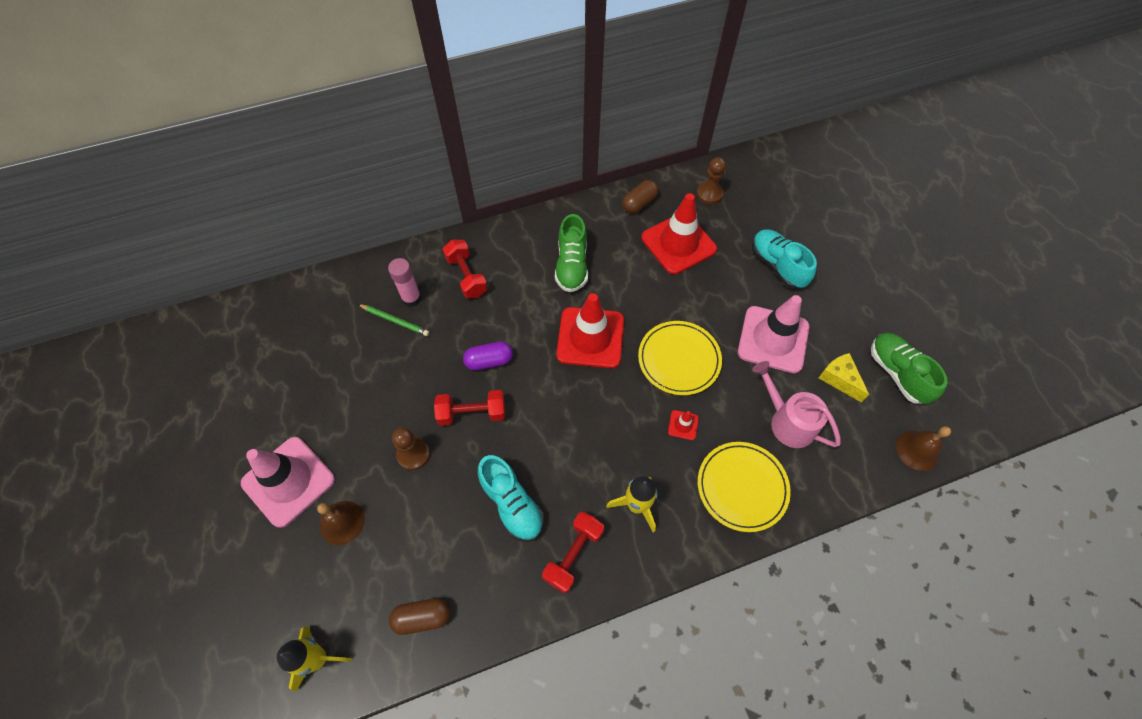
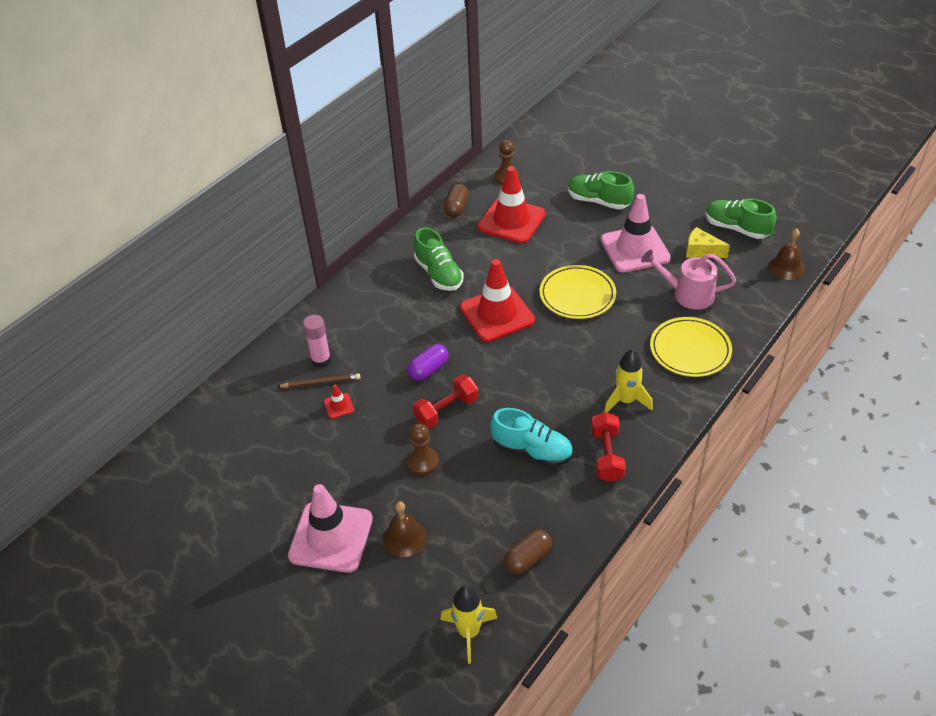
camera: 30 degrees left, 15 degrees down
green pencil [358,304,429,336] -> brown pencil [277,373,360,388]
red dumbbell [443,240,488,298] -> none
red traffic cone [668,410,699,440] -> red traffic cone moved to [324,385,354,419]
turquoise shoe [752,229,817,289] -> green shoe [568,171,634,210]

